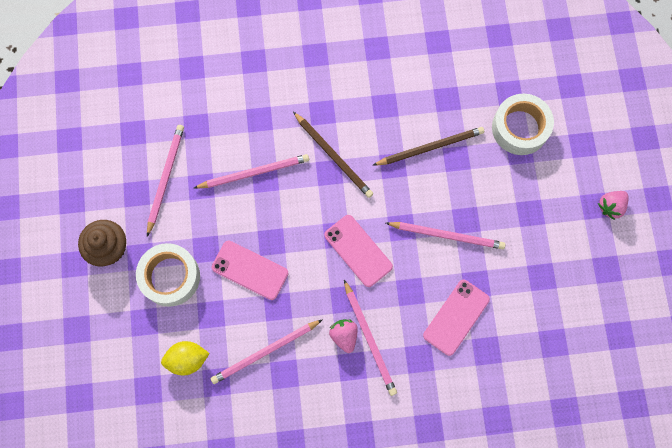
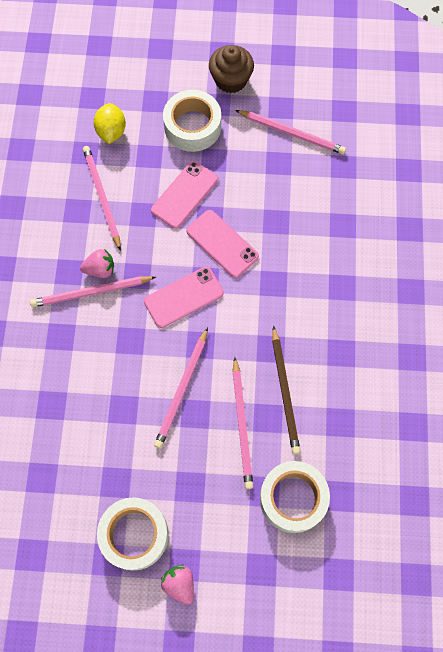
camera: 100 degrees right, 5 degrees down
pink pencil [194,154,309,189] -> pink pencil moved to [232,357,253,489]
brown pencil [293,112,373,198] -> none
pink phone [423,280,490,356] -> pink phone moved to [186,210,259,278]
none -> white tape [97,497,169,571]

